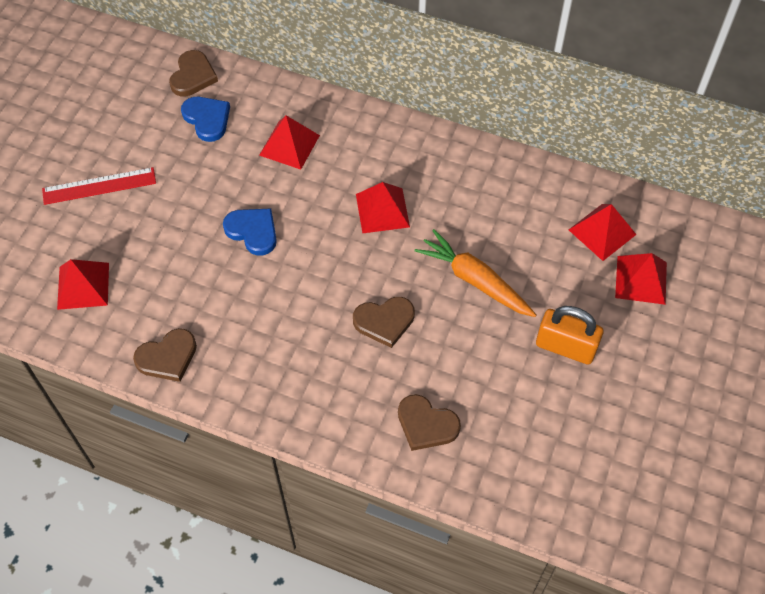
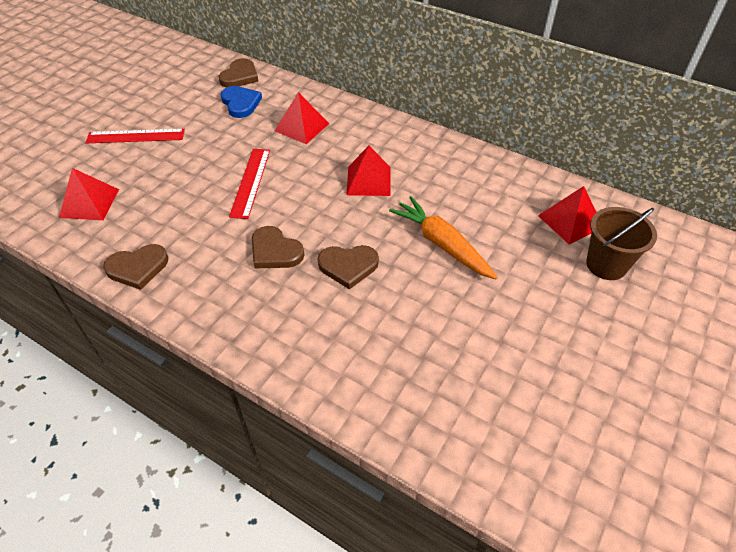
camera: 10 degrees right, 10 degrees down
blue heart [223,209,277,256] -> red ruler [229,149,270,219]
brown heart [398,394,461,451] -> brown heart moved to [252,226,304,268]
orange padlock [536,306,603,365] -> none
red pyramid [615,253,667,305] -> brown bucket [586,207,657,280]

